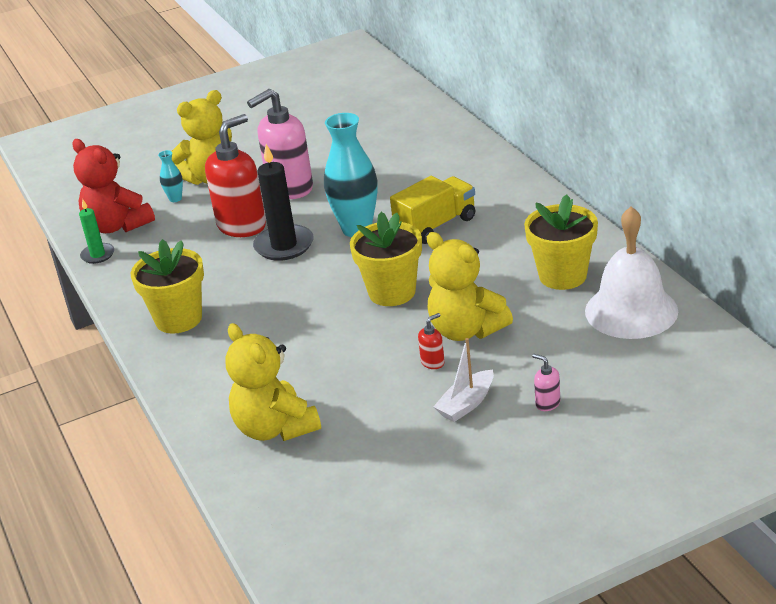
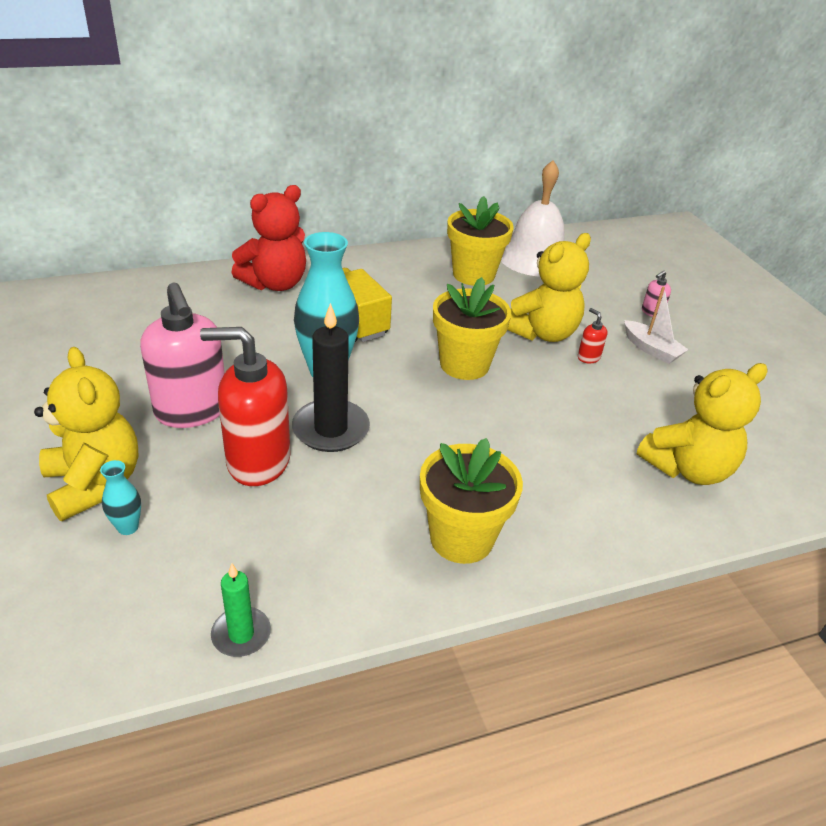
camera: 90 degrees left, 5 degrees up
red teddy bear [72,139,155,233] -> red teddy bear moved to [231,185,306,291]
red soap dispenser [205,114,266,237] -> red soap dispenser turned 45 degrees counterclockwise [200,327,291,486]

